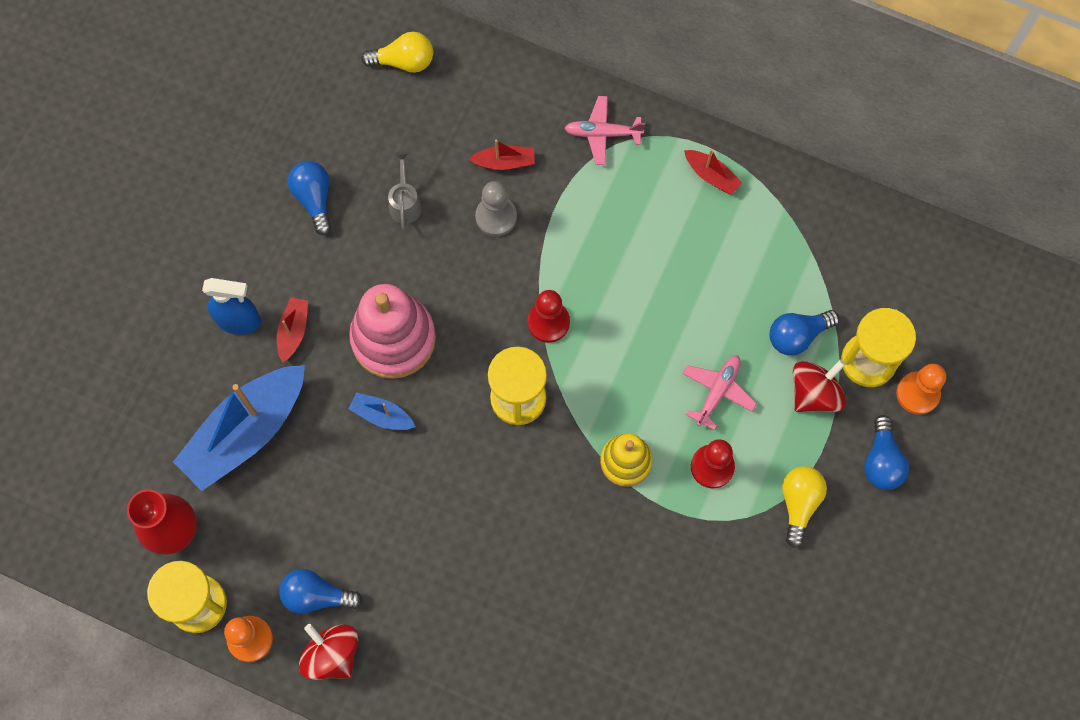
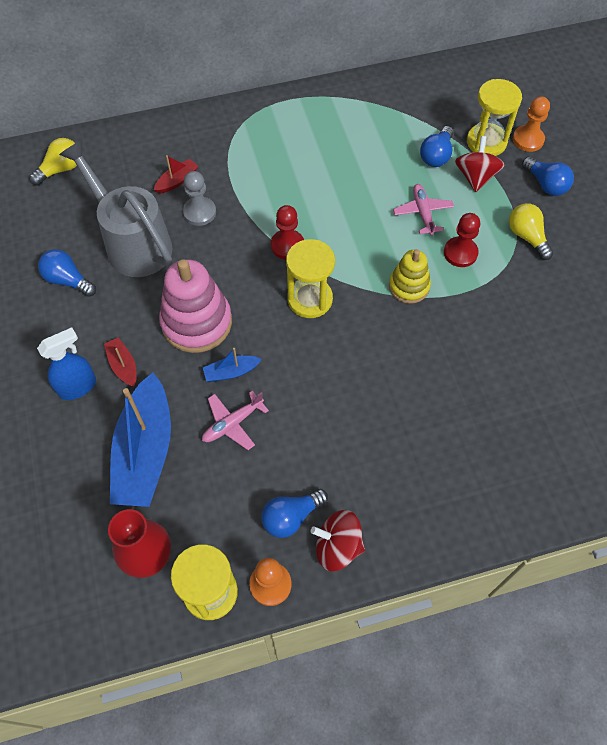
camera: 40 degrees left, 10 degrees down
grey watering can [388,151,422,230] -> grey watering can [59,140,172,277], size x2.44
pink plane [565,96,645,165] -> pink plane moved to [202,390,269,450]
red boat [684,149,742,195] -> none

